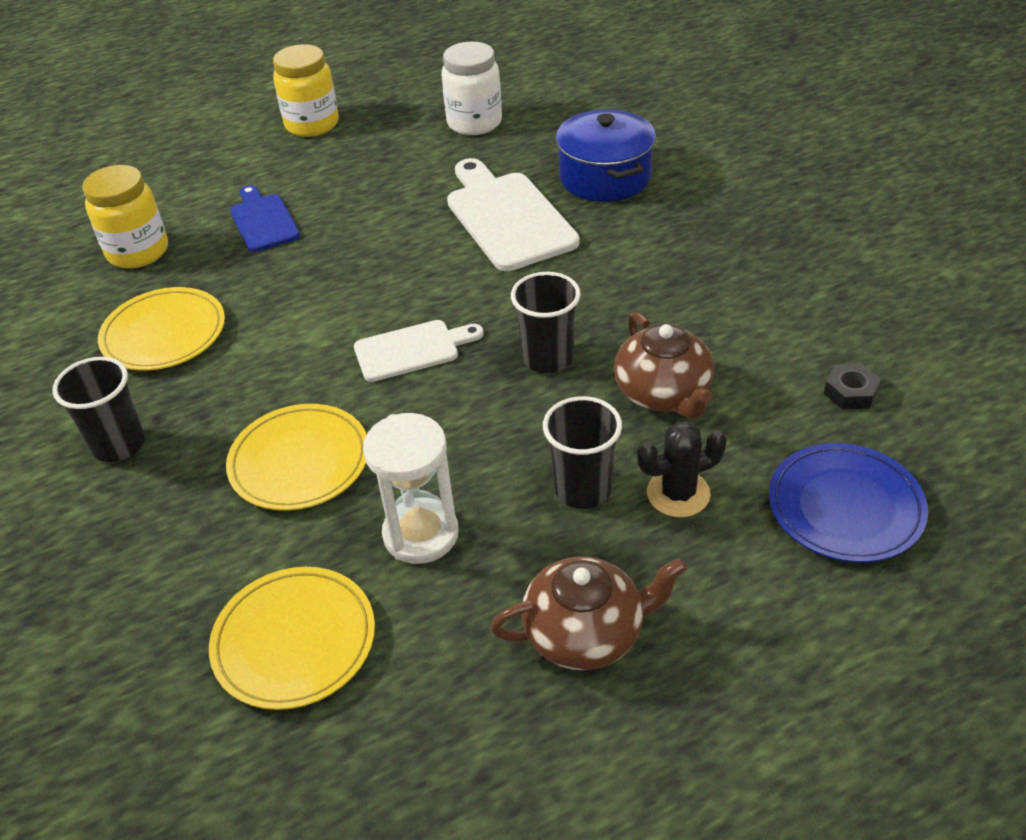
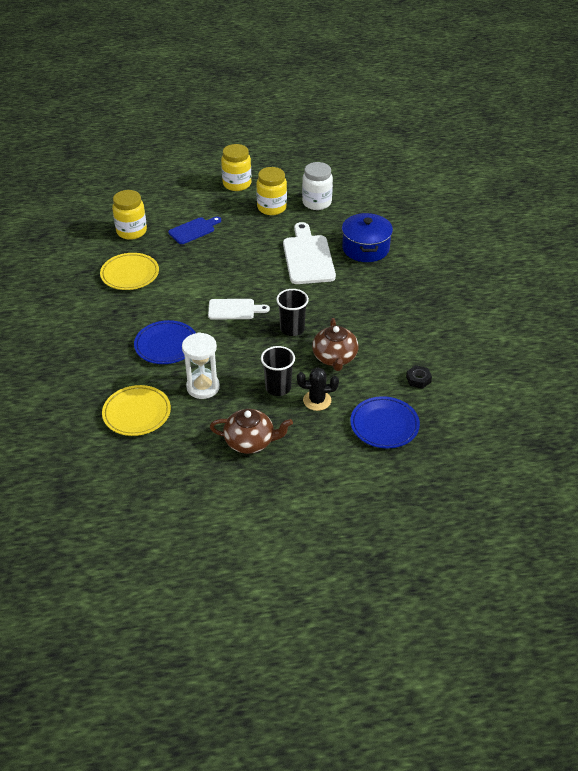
camera: 15 degrees right, 0 degrees up
black cup [52,357,145,462] -> none
yellow plate [226,404,367,511] -> blue plate [134,320,196,364]
blue cutting board [230,185,300,252] -> blue cutting board turned 60 degrees clockwise [168,217,221,244]
none -> yellow jar [256,167,287,215]

